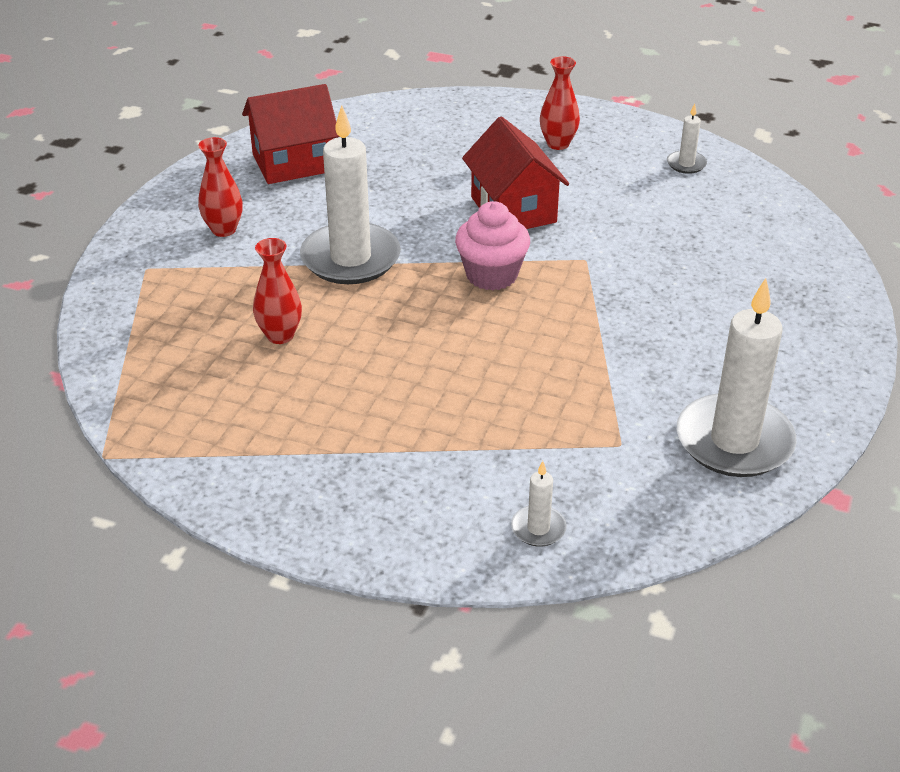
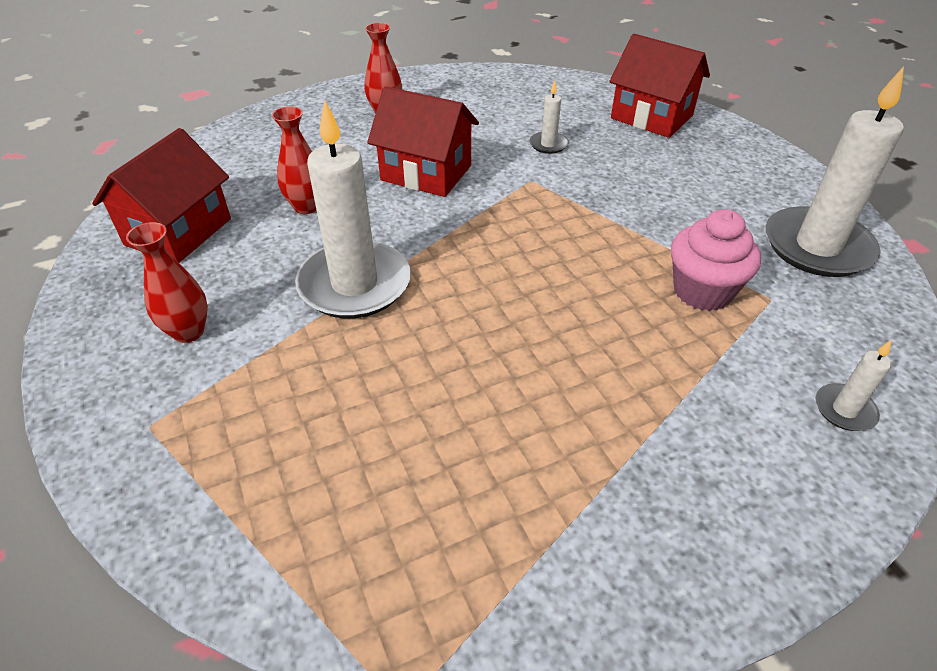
camera: 45 degrees left, 5 degrees up
red vase [253,238,302,344] -> red vase moved to [272,106,316,214]
pink cupcake [455,201,530,291] -> pink cupcake moved to [671,209,761,311]
white candle [667,103,707,174] -> white candle moved to [530,81,568,154]
none -> red house [609,34,710,138]

